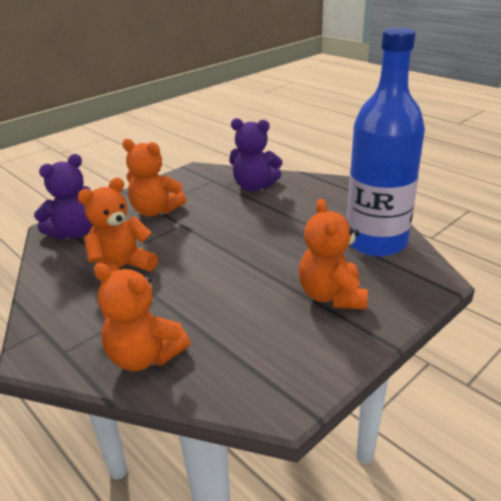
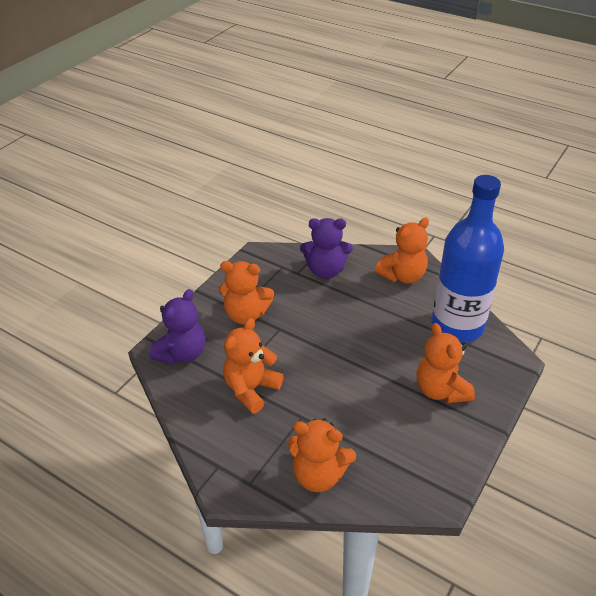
camera: 15 degrees left, 10 degrees up
none -> orange teddy bear [375,218,429,284]

